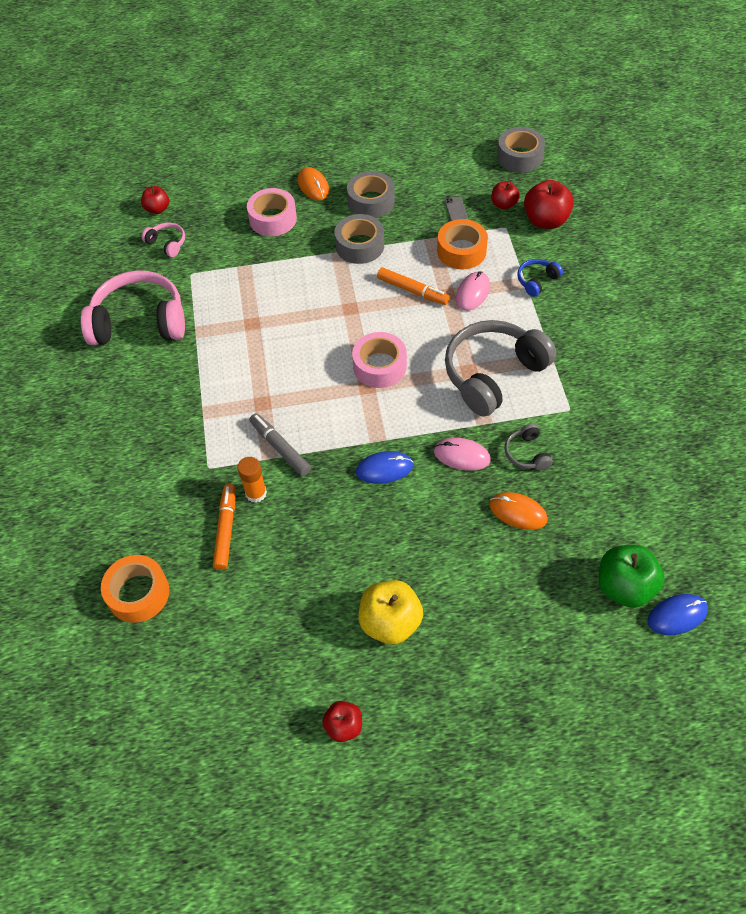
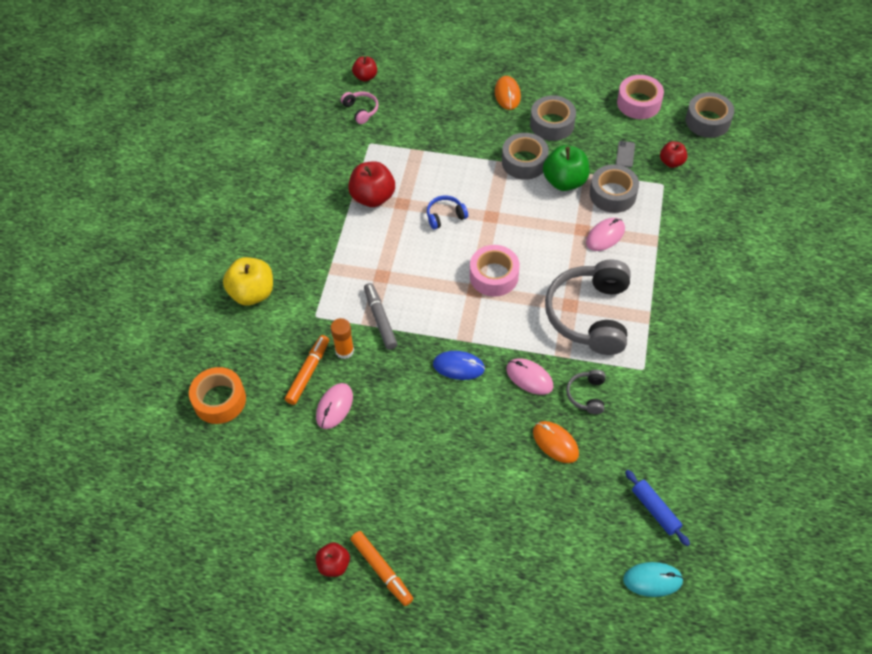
camera: 20 degrees right, 0 degrees up
pink headphones [81,270,185,345] -> none
pink tape [247,188,297,236] -> pink tape moved to [617,75,664,119]
yellow apple [359,580,423,644] -> yellow apple moved to [223,257,273,305]
orange marker [377,267,450,305] -> orange marker moved to [350,531,413,606]
orange tape [437,219,488,269] -> grey tape [590,164,639,213]
grey headphones [445,320,557,417] -> grey headphones turned 60 degrees counterclockwise [545,260,631,355]
blue headphones [517,259,563,297] -> blue headphones moved to [427,195,468,230]
red apple [524,180,574,229] -> red apple moved to [348,161,395,207]
green apple [599,545,665,608] -> green apple moved to [543,145,589,191]
blue mouse [648,594,708,635] -> turquoise mouse [623,562,684,597]
none -> pink mouse [316,383,353,429]
none -> blue rolling pin [625,470,690,546]

